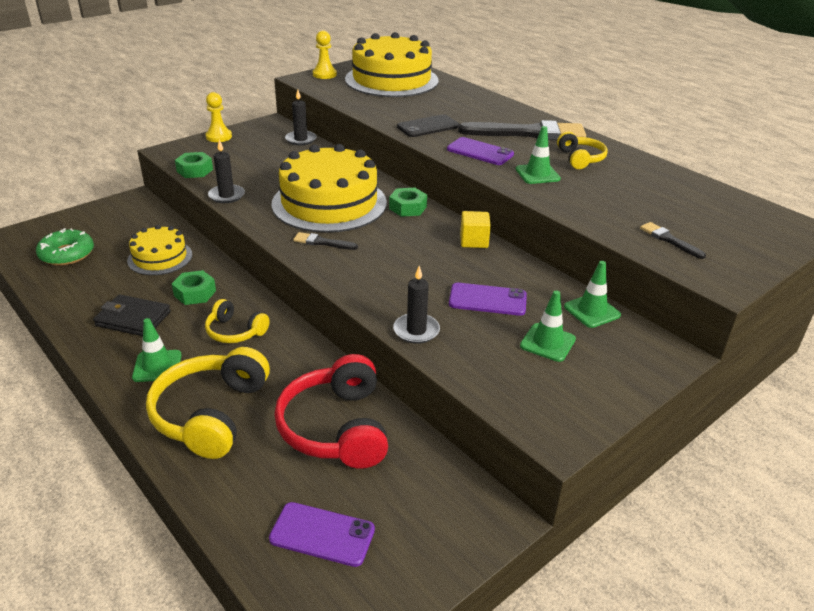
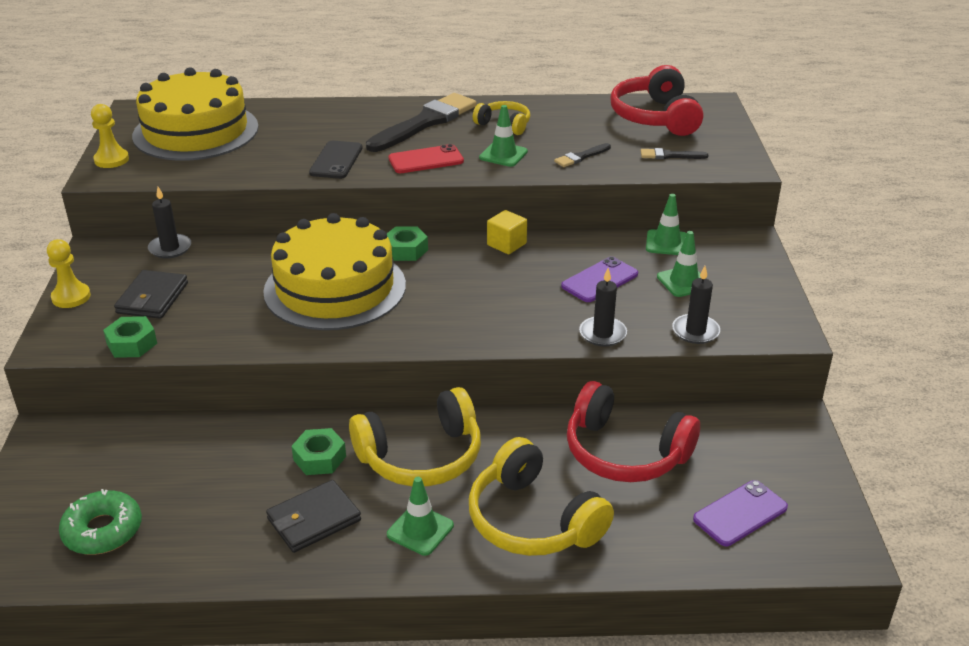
camera: 50 degrees left, 0 degrees up
yellow cake [127,225,192,275] -> none
yellow headphones [205,299,270,343] -> yellow headphones [349,387,481,486], size x1.79
black candle [208,140,245,203] -> black candle moved to [672,266,720,344]
black brush [293,232,358,250] -> black brush moved to [554,143,611,167]
purple phone [447,137,514,165] -> red phone [388,144,464,173]
none -> black wallet [114,270,188,319]
none -> red headphones [610,65,703,136]

